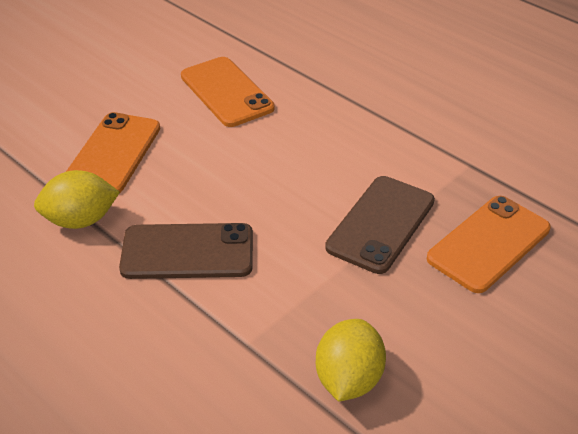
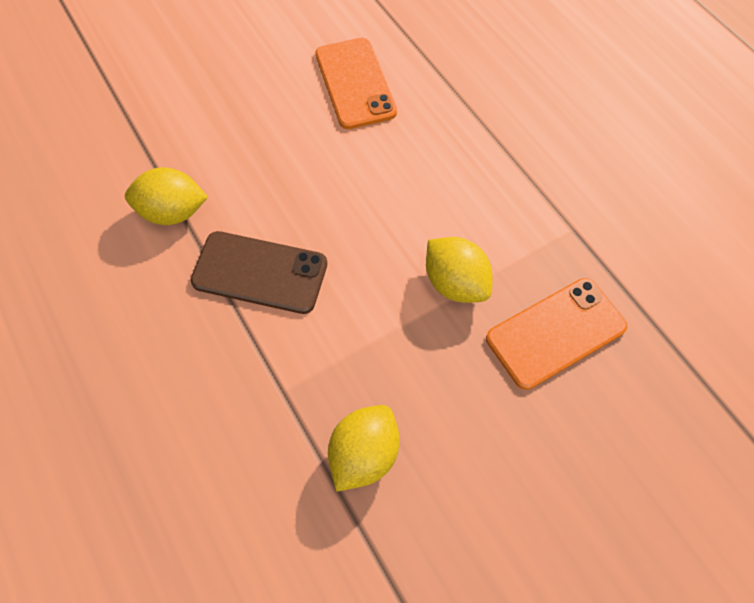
camera: 15 degrees right, 20 degrees up
orange phone [66,112,160,193] -> none
brown phone [325,176,435,274] -> yellow lemon [426,237,492,303]

